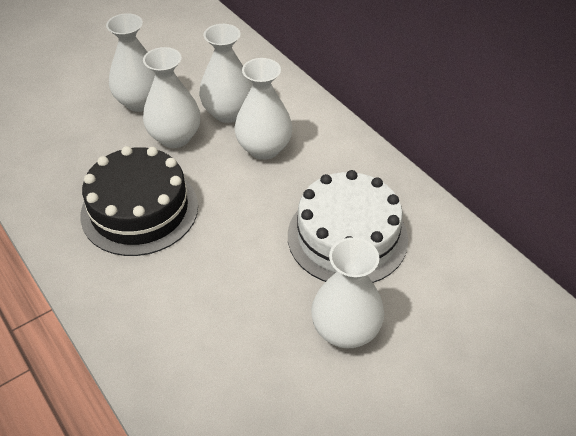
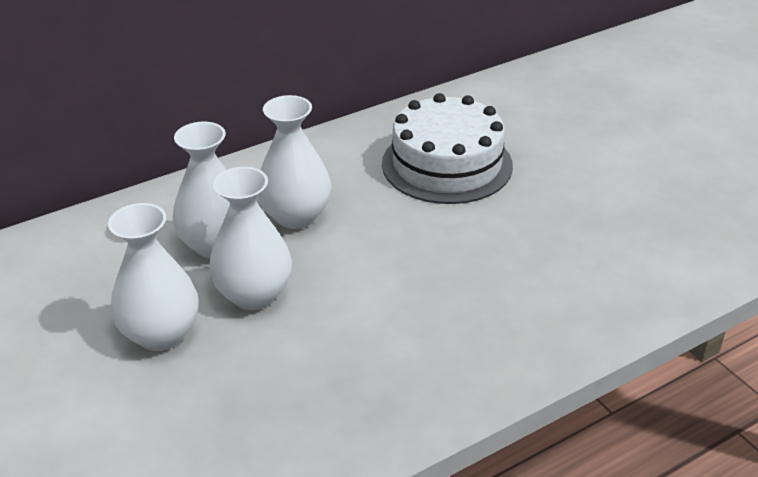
camera: 85 degrees left, 10 degrees down
black cake [80,146,198,256] -> none
white vase [311,237,384,348] -> none

